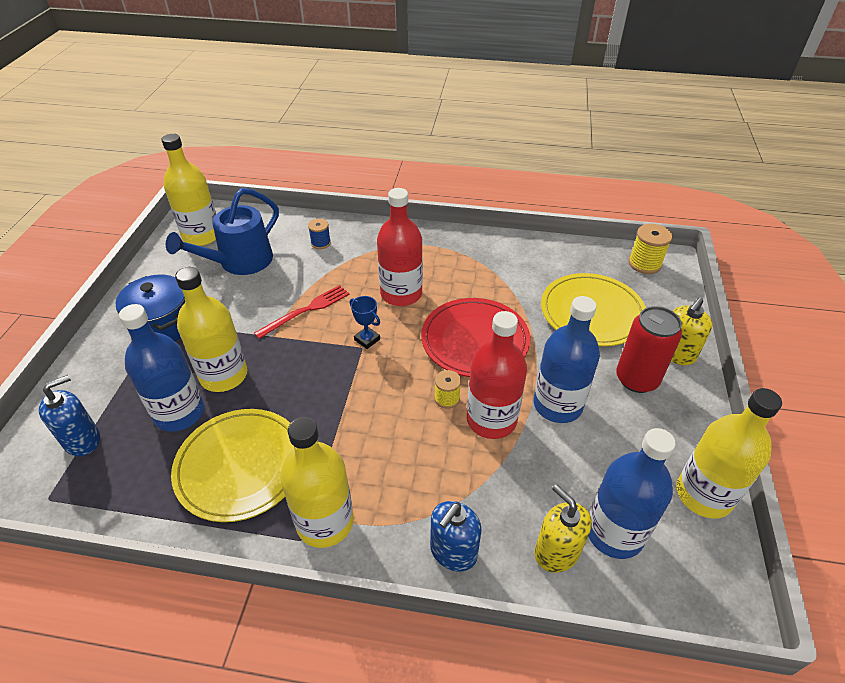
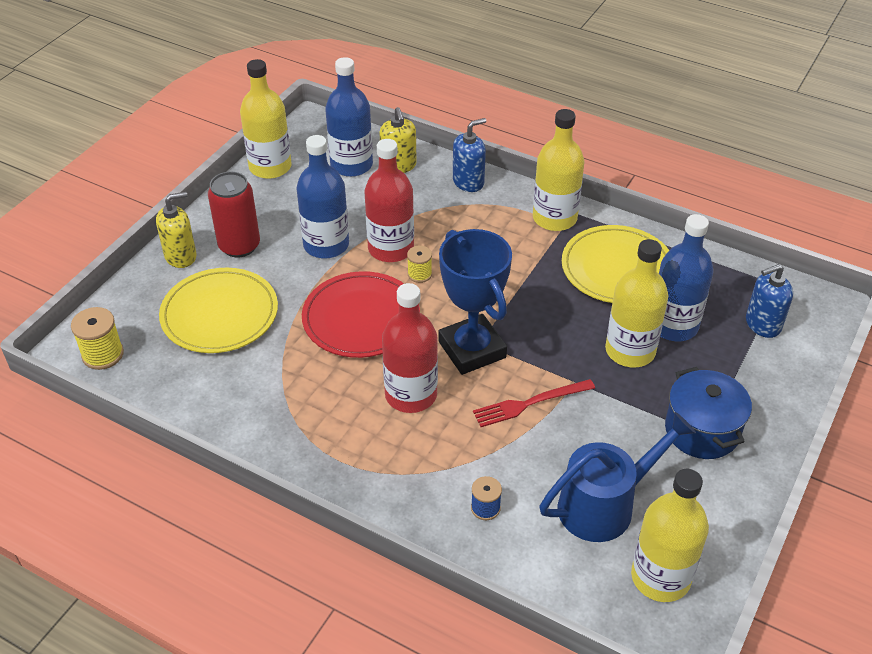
camera: 160 degrees left, 0 degrees up
blue trophy [350,296,380,349] -> blue trophy [438,229,512,375], size x2.43

